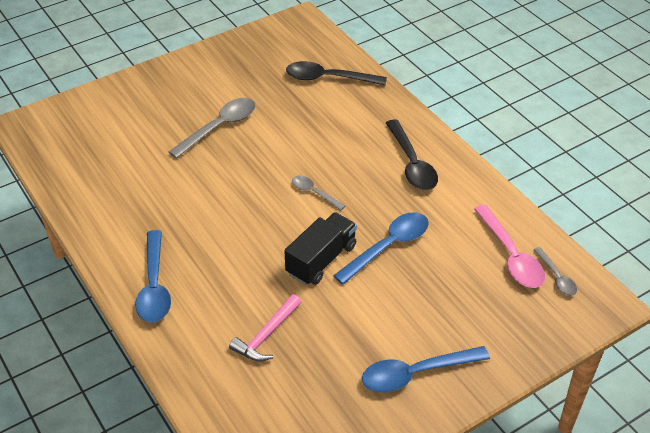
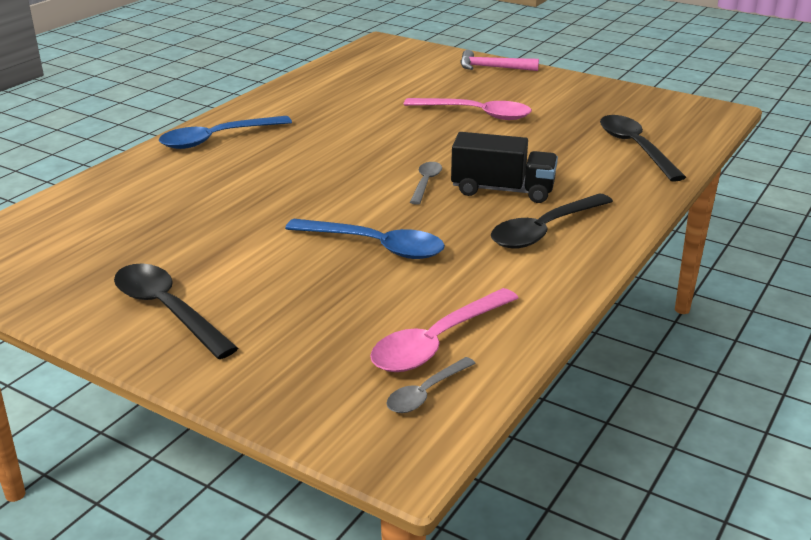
camera: 65 degrees right, 15 degrees down
grey spoon [169,98,256,159] -> pink spoon [404,98,532,120]
pink hammer [229,294,301,362] -> pink hammer moved to [460,50,539,71]
black truck [284,212,357,285] -> black truck moved to [451,132,558,203]
blue spoon [362,346,490,393] -> black spoon [114,263,238,359]

